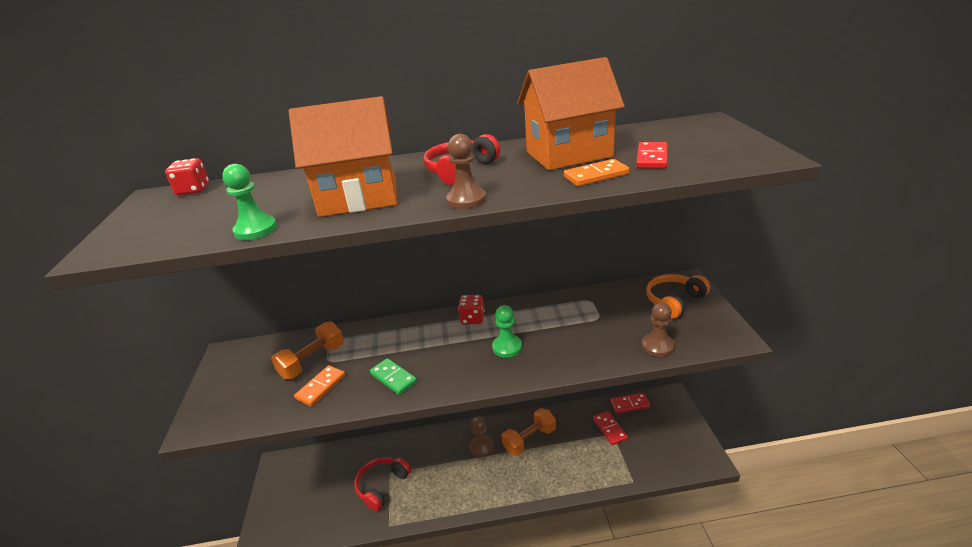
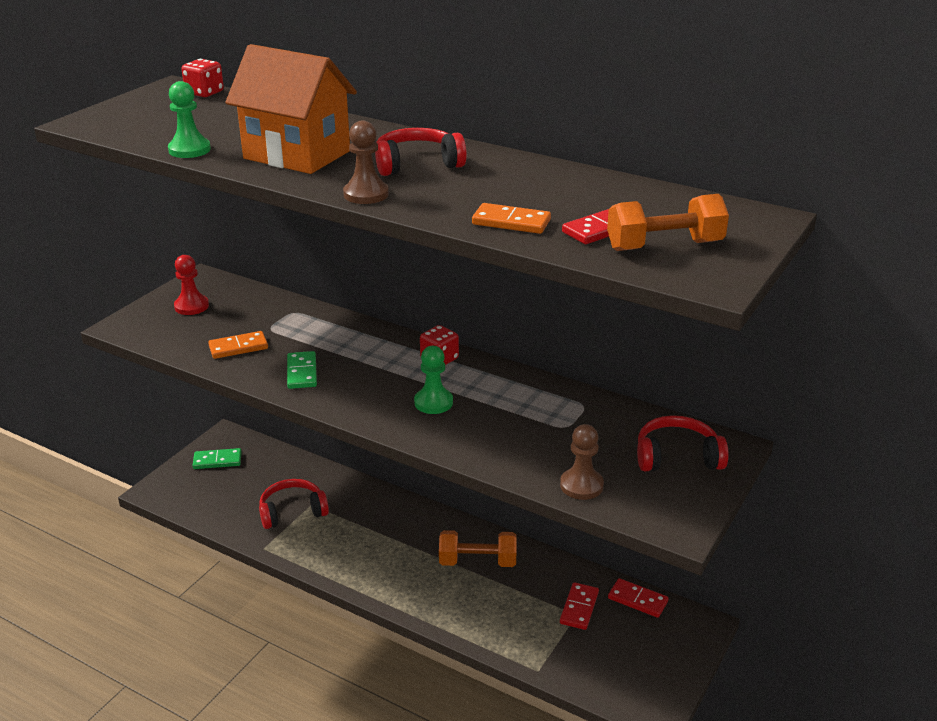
camera: 35 degrees right, 0 degrees up
orange dumbbell [271,321,344,379] -> orange dumbbell moved to [607,194,729,251]
brown pawn [469,416,494,457] -> none
orange house [517,57,625,170] -> none
orange headphones [646,274,710,319] -> red headphones [637,415,729,471]
none -> red pawn [174,255,209,315]
none -> green domino [192,448,242,469]

